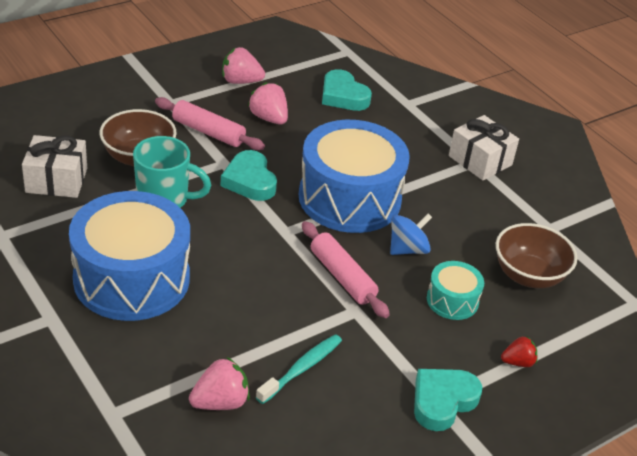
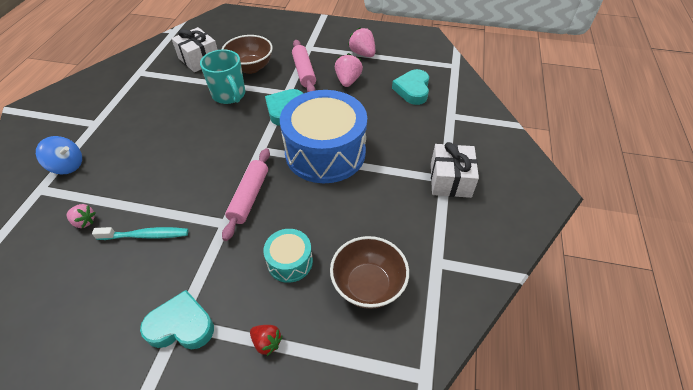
camera: 50 degrees right, 10 degrees up
blue drum [69,191,190,321] -> none
pink strawberry [189,357,250,410] -> pink strawberry [67,204,96,228], size x0.64
blue spinning top [390,214,432,255] -> blue spinning top moved to [36,136,82,174]

